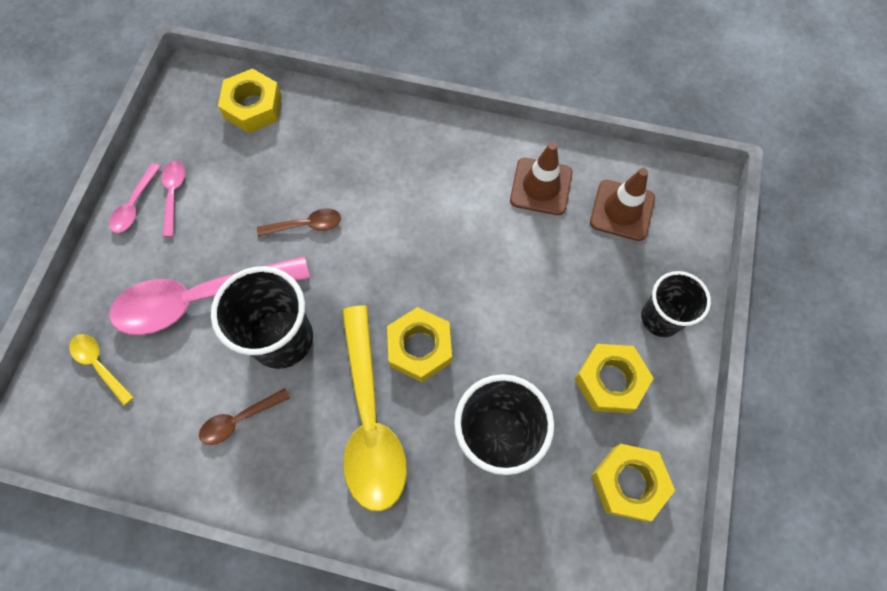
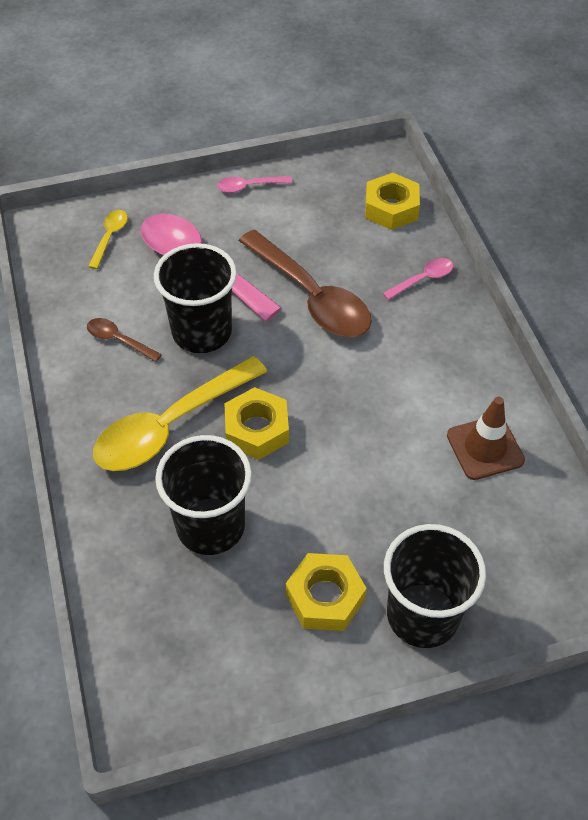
camera: 60 degrees right, 15 degrees down
pink spoon [161,161,185,237] -> pink spoon moved to [383,258,453,300]
brown spoon [257,208,341,236] -> brown spoon [238,230,372,337], size x2.21
brown traffic cone [590,168,655,241] -> none
yellow nut [591,444,675,522] -> none
black cup [641,271,711,337] -> black cup [384,524,486,648], size x1.51

